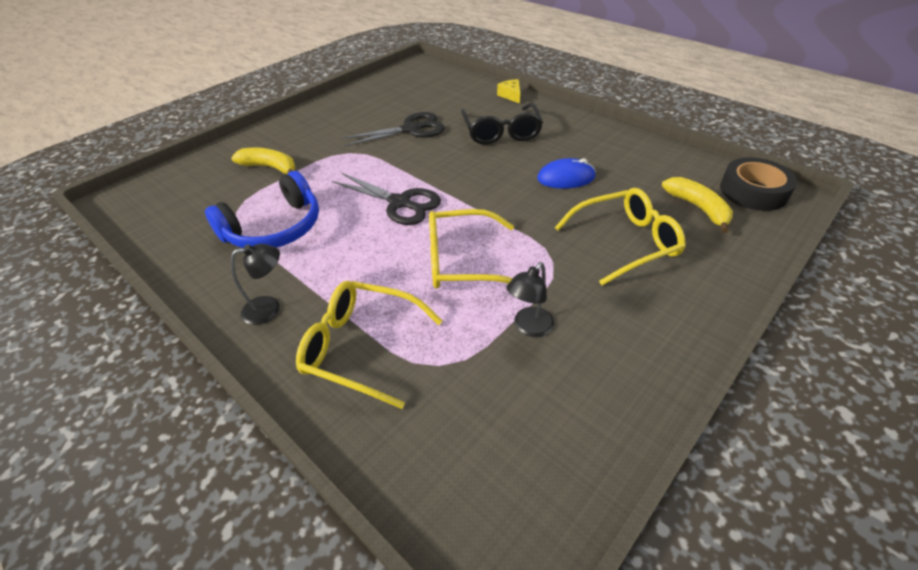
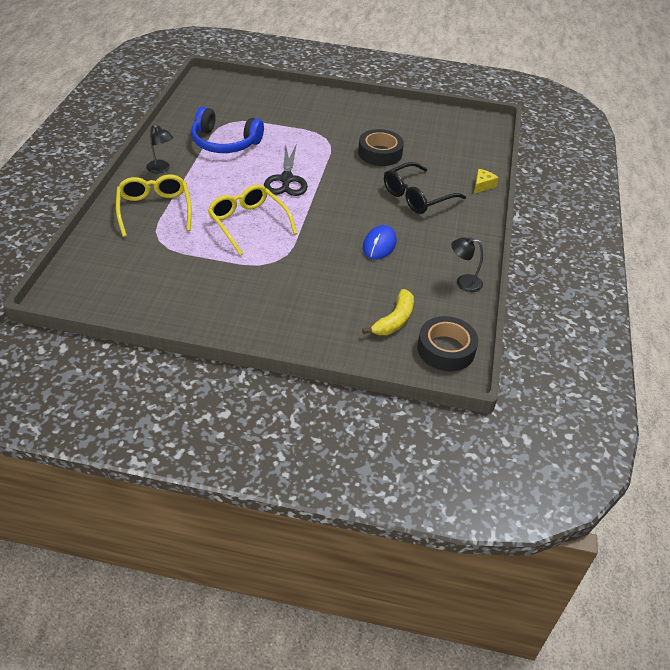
camera: 55 degrees right, 0 degrees up
yellow banana [231,148,296,174] -> none
black scissors [341,112,445,146] -> black tape [358,129,404,166]
black lamp [507,262,554,337] -> black lamp moved to [451,237,483,292]
blue mouse [537,158,596,189] -> blue mouse turned 60 degrees clockwise [362,225,397,260]
yellow glasses [555,188,686,285] -> none

